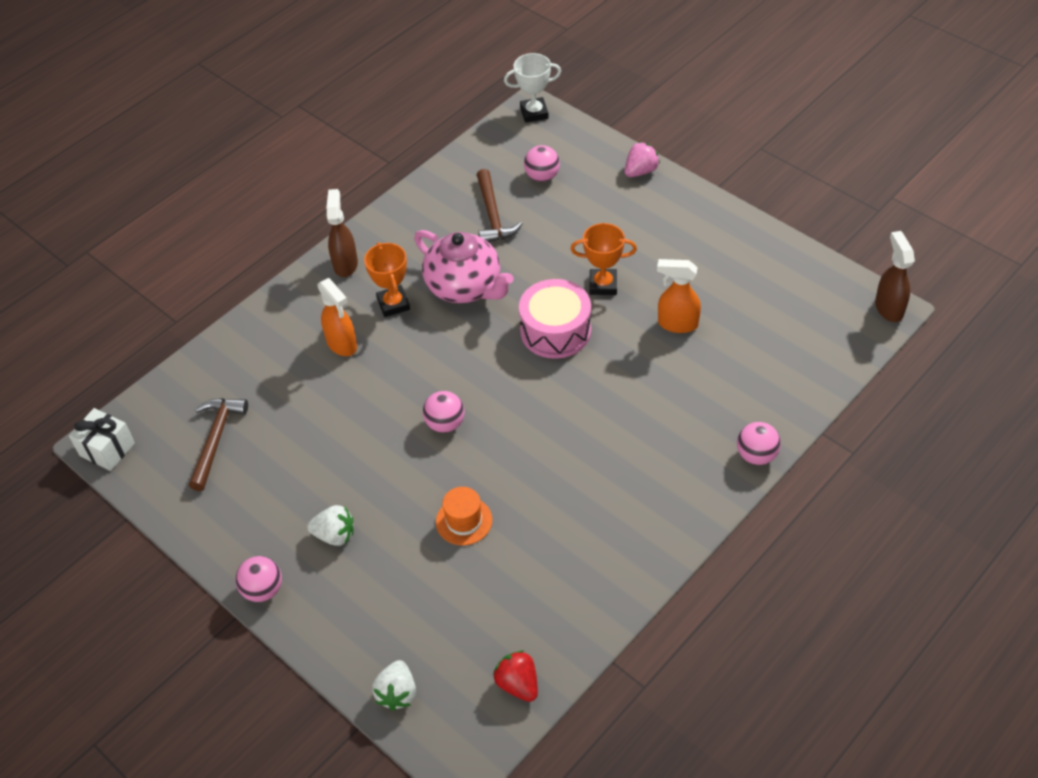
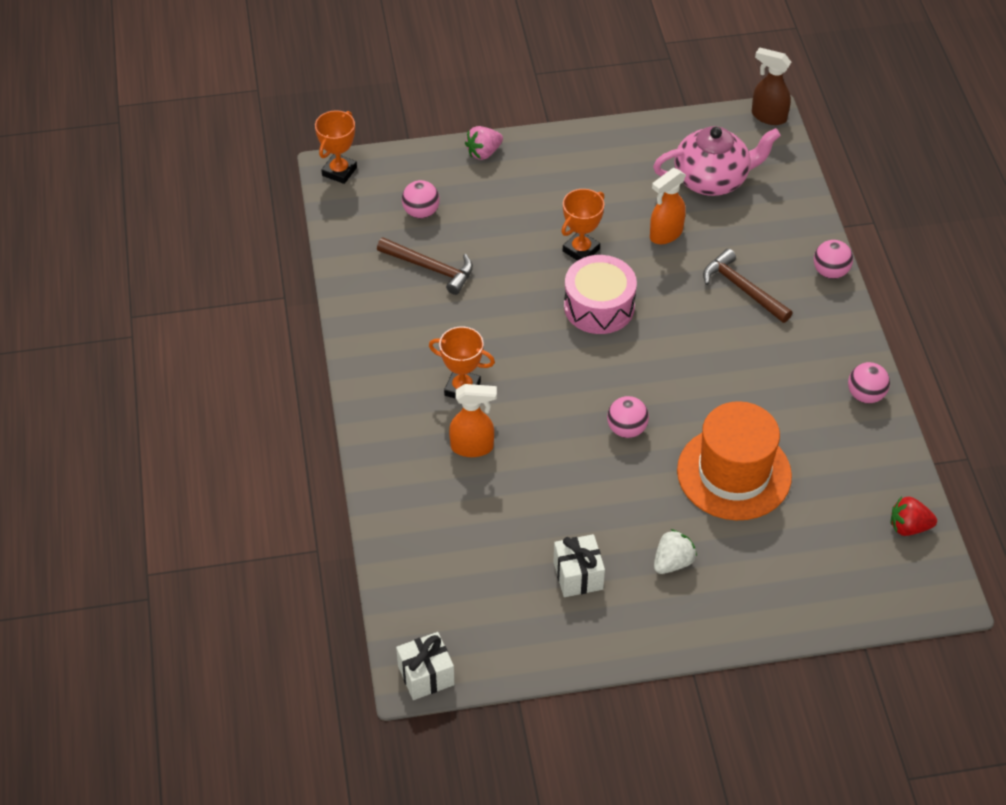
camera: 55 degrees left, 0 degrees up
brown hammer [189,398,248,491] -> brown hammer moved to [703,249,792,323]
pink ball [236,556,282,602] -> pink ball moved to [848,362,890,404]
brown spray bottle [326,189,358,277] -> none
white strawberry [372,660,416,711] -> none
pink teapot [414,230,514,303] -> pink teapot moved to [653,126,781,196]
orange hat [436,487,492,545] -> orange hat [677,401,792,520], size x2.08
white trophy [504,53,561,123] -> orange trophy [315,110,357,184]
pink strawberry [624,142,660,177] -> pink strawberry turned 120 degrees counterclockwise [465,126,503,160]
none -> white gift [553,534,605,597]

